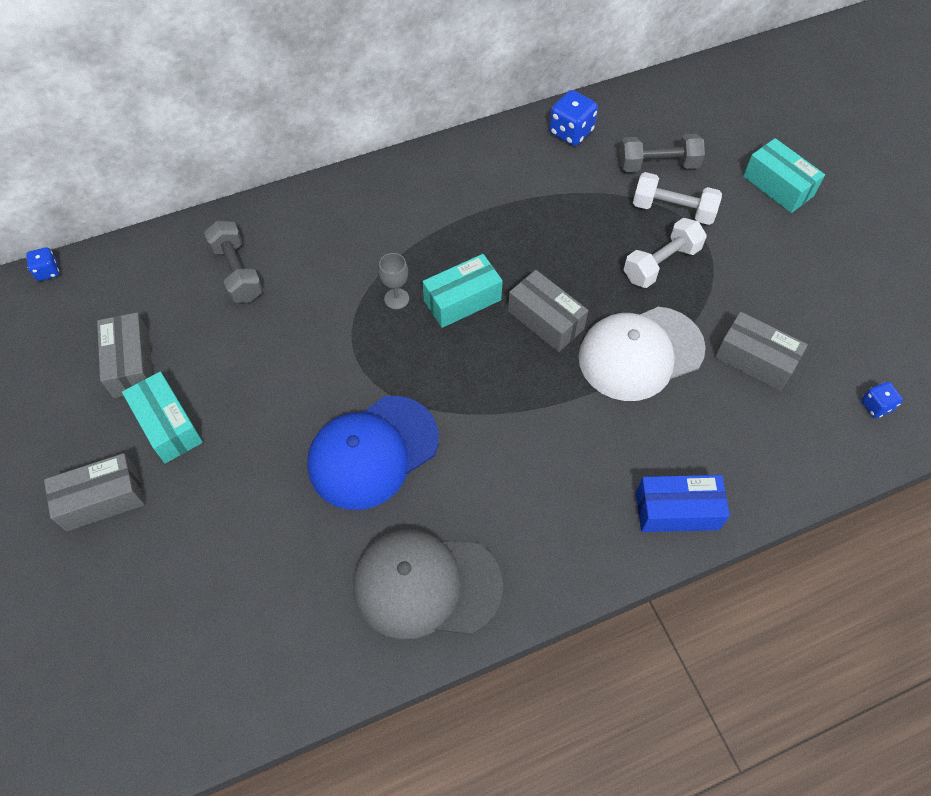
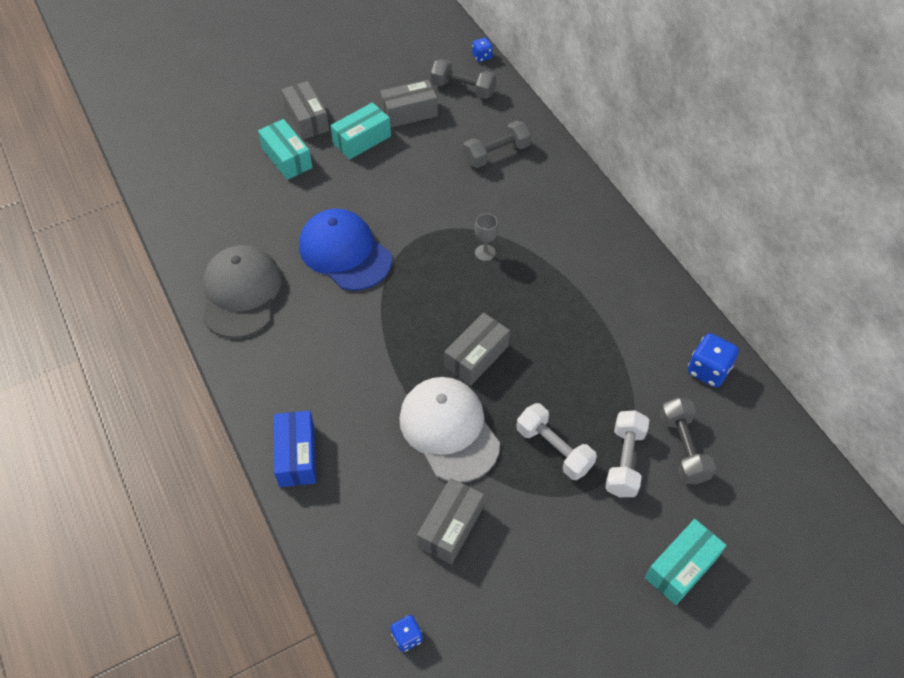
camera: 85 degrees right, 5 degrees down
turquoise box [422,254,503,328] -> turquoise box moved to [258,119,313,180]
none -> grey dumbbell [430,59,496,99]

